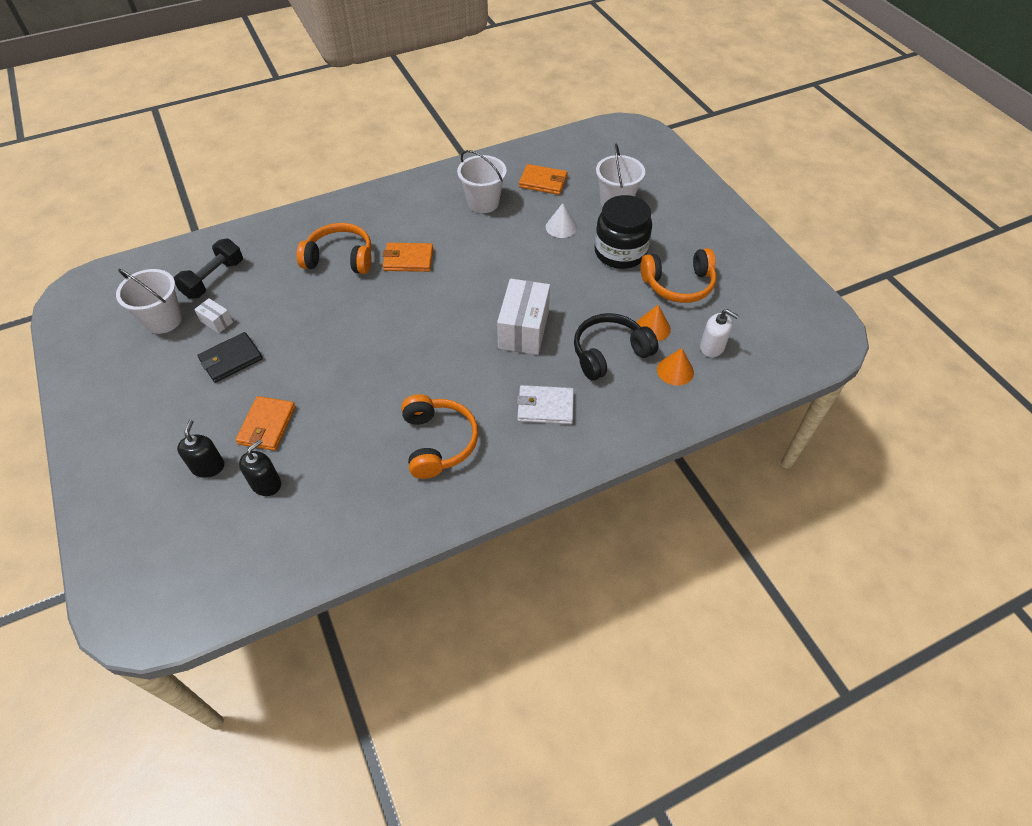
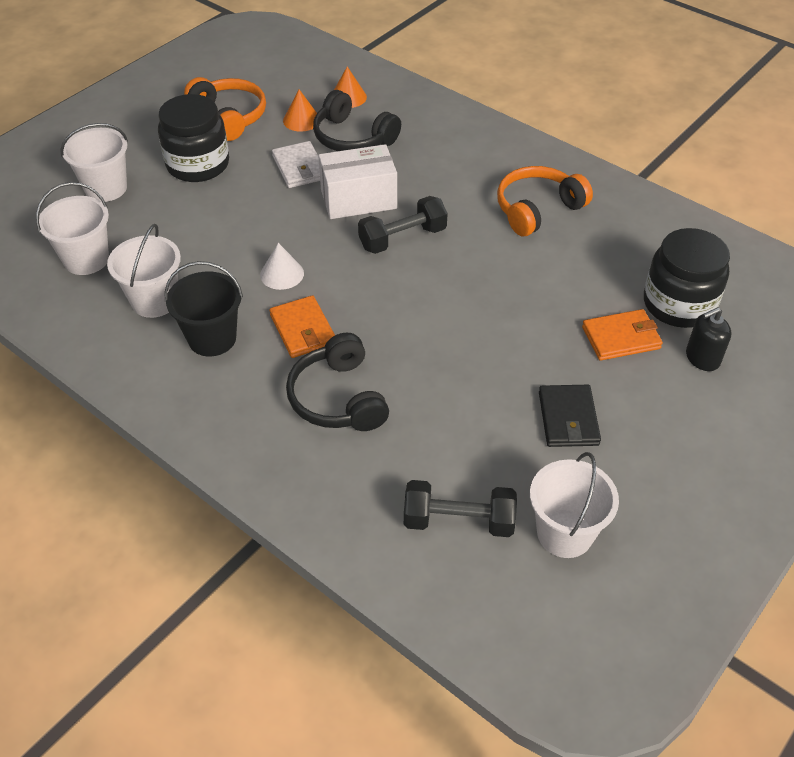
camera: 115 degrees left, 5 degrees down
white box [194,298,233,333] -> none
black wallet [197,332,263,383] -> black wallet turned 60 degrees clockwise [539,385,601,447]
black soap dispenser [239,439,281,496] -> black jar [644,228,730,328]
orange headphones [297,223,372,274] -> black headphones [286,333,389,431]
white wallet [517,385,574,424] -> white wallet moved to [272,141,320,188]
orange wallet [519,164,568,195] -> white bucket [36,182,109,275]
white cone [546,203,577,238] -> white cone moved to [260,243,304,290]
white soap dispenser [700,309,739,357] -> none
none -> black bucket [164,261,243,356]
none -> black dumbbell [358,196,448,254]

